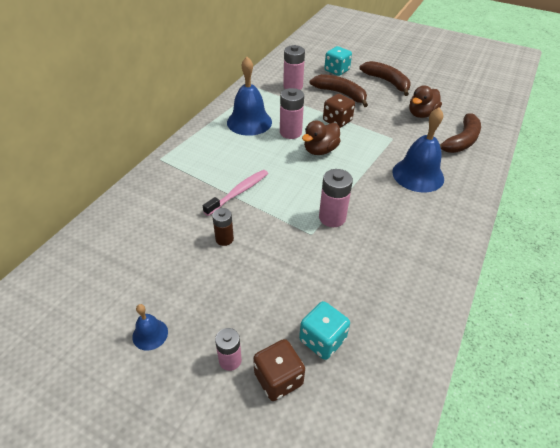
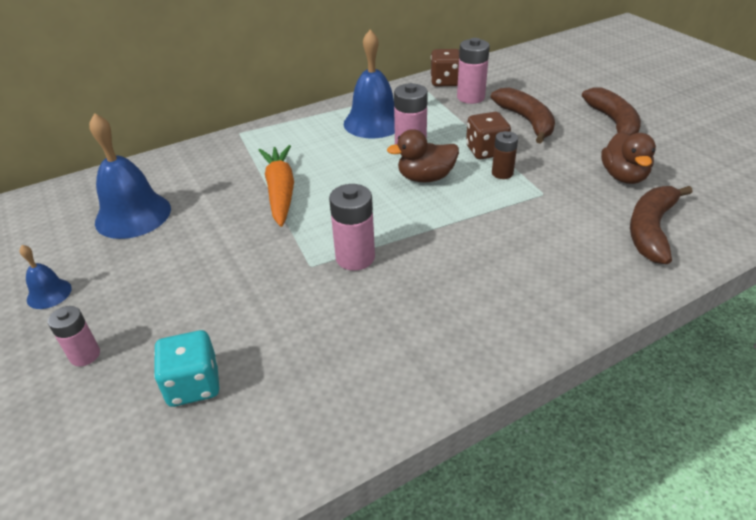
camera: 35 degrees right, 5 degrees down
pink toothbrush [203,170,268,216] -> orange carrot [259,145,294,227]
brown battery [212,208,234,246] -> brown battery moved to [492,131,518,179]
brown dice [253,339,305,401] -> brown dice moved to [431,49,460,86]
turquoise dice [324,46,352,76] -> none
blue bell [392,107,444,193] -> blue bell moved to [89,113,171,239]
brown duck [409,85,442,118] -> brown duck turned 75 degrees counterclockwise [601,132,656,184]
brown banana [440,114,481,153] -> brown banana turned 135 degrees clockwise [630,186,693,264]

